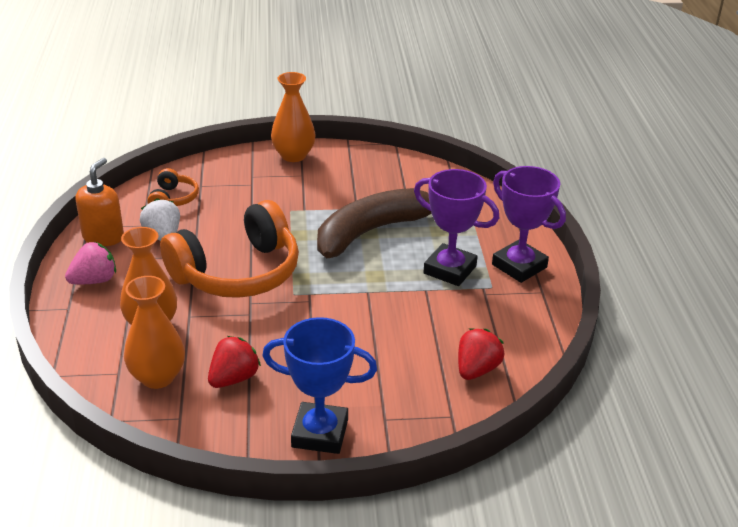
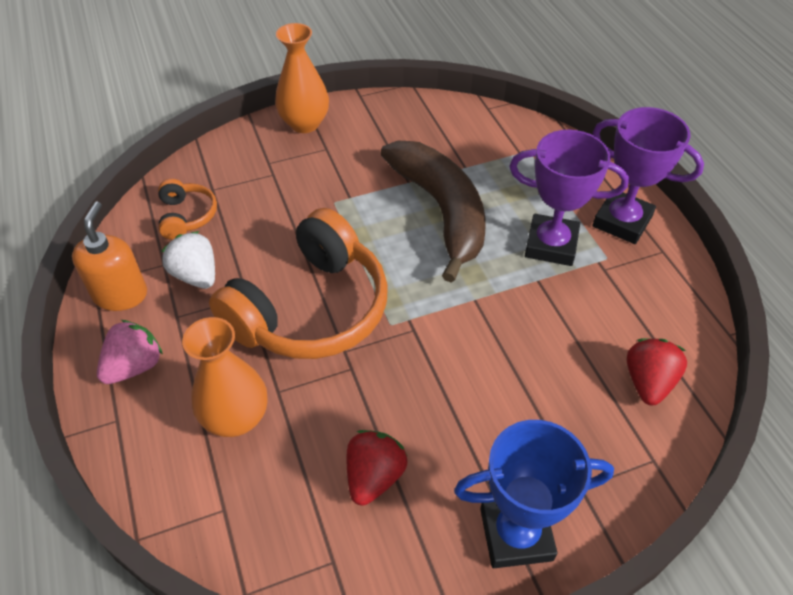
camera: 15 degrees left, 15 degrees up
orange vase [124,276,185,389] -> none
brown banana [317,188,432,258] -> brown banana turned 120 degrees clockwise [380,140,486,283]

